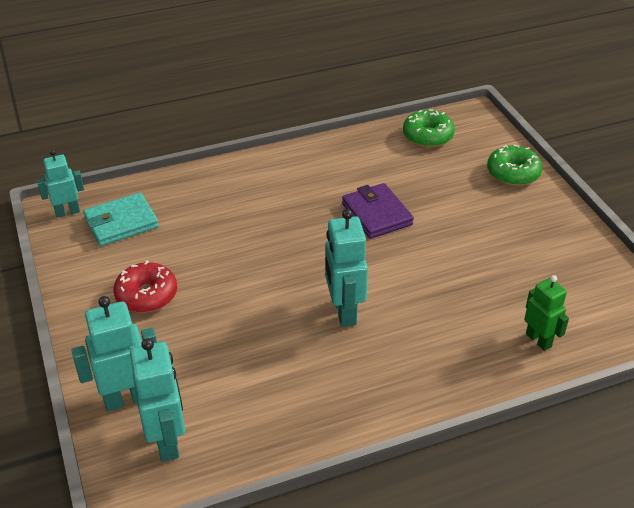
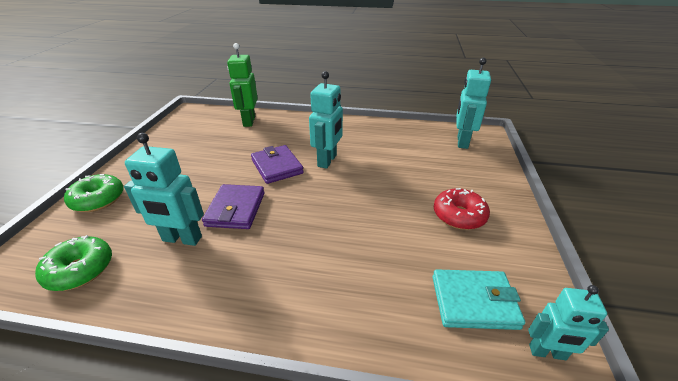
camera: 150 degrees left, 5 degrees down
turquoise robot [71,296,157,411] -> turquoise robot moved to [124,133,204,246]
green robot [524,275,569,351] -> green robot [227,43,258,127], size x1.52
none -> purple wallet [251,145,304,184]

